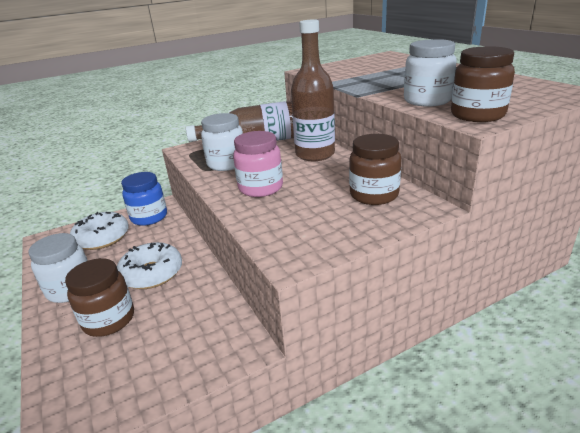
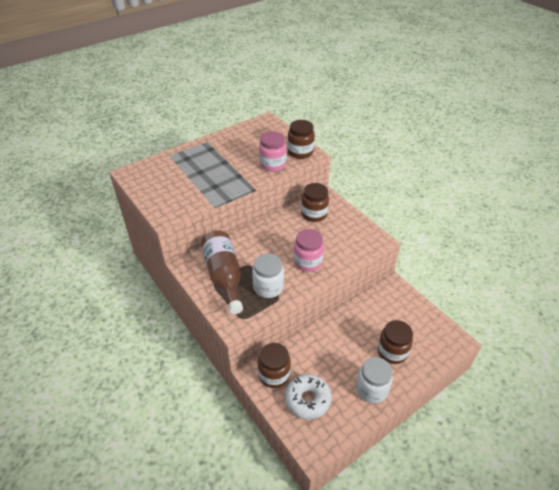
camera: 100 degrees left, 15 degrees up
white donut [117,242,182,289] -> none
blue jar [121,172,167,226] -> brown jar [258,343,291,388]
brown bottle [291,20,335,161] -> none
white jar [404,39,457,107] -> pink jar [259,131,287,172]

